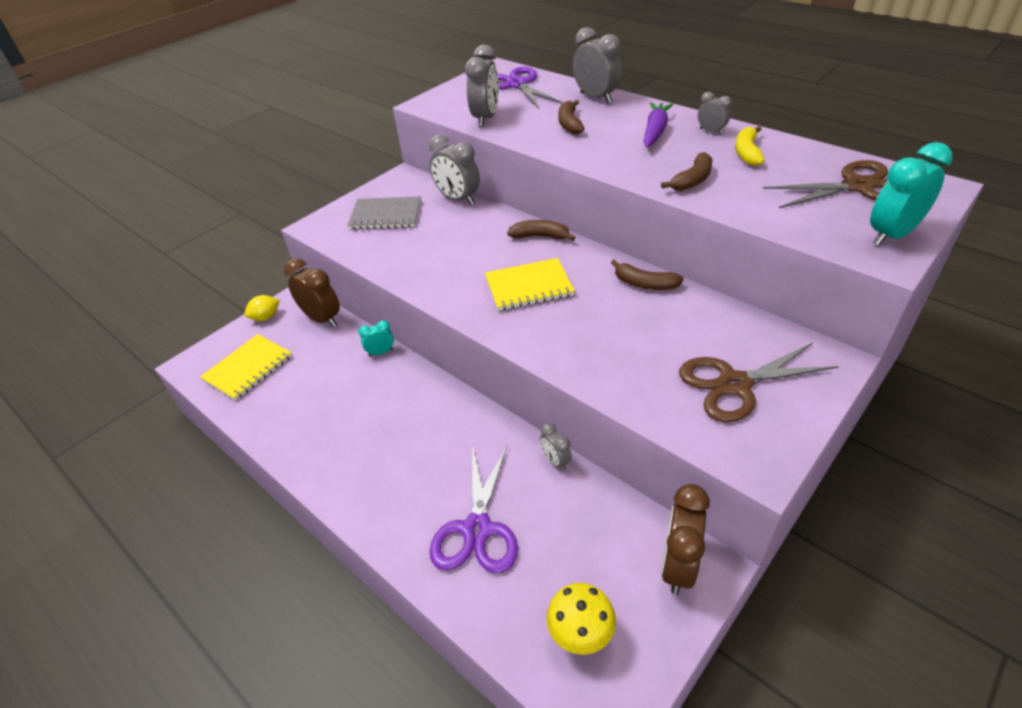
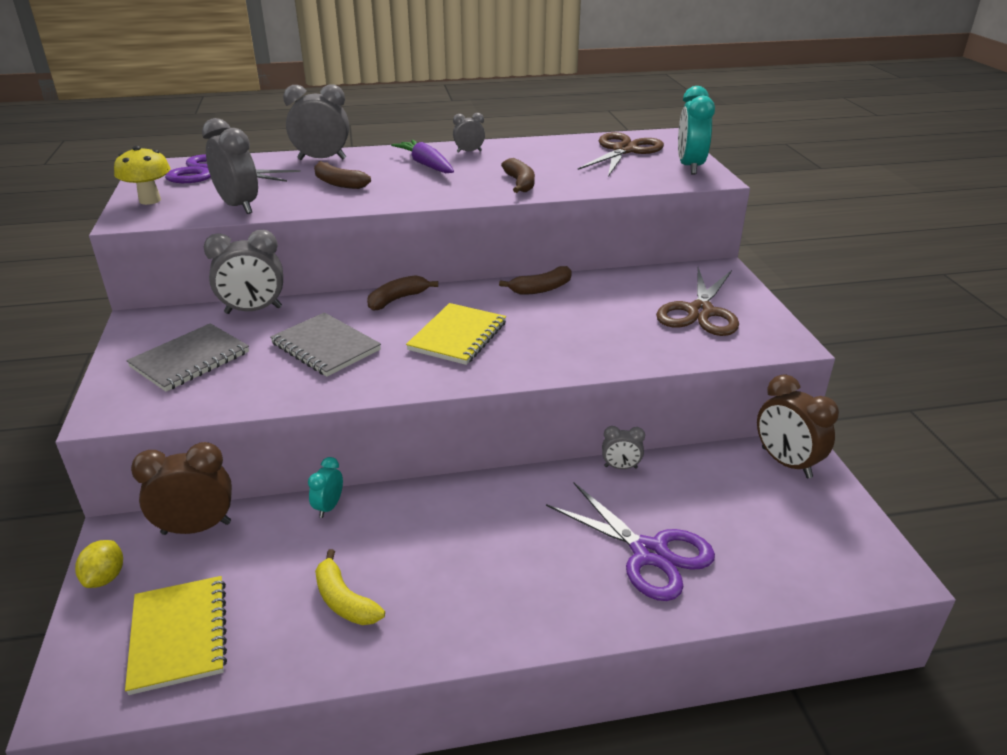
camera: 55 degrees left, 10 degrees down
yellow mushroom [547,583,616,655] -> yellow mushroom moved to [114,146,170,205]
yellow banana [735,126,764,166] -> yellow banana moved to [315,549,385,625]
none -> grey notebook [270,312,381,377]

